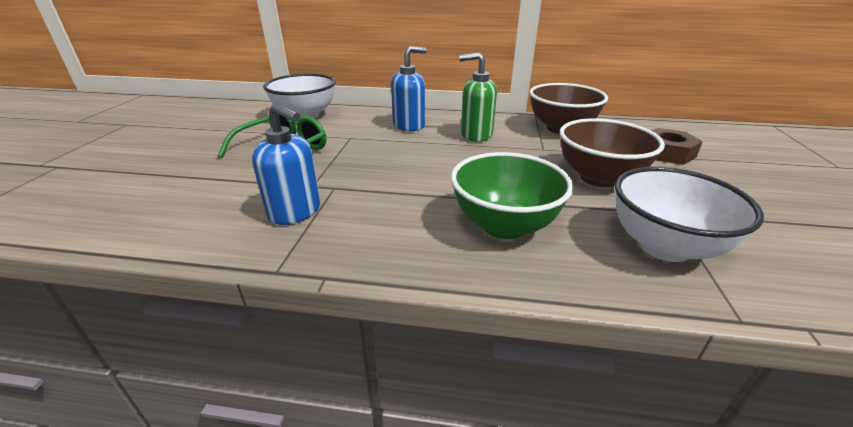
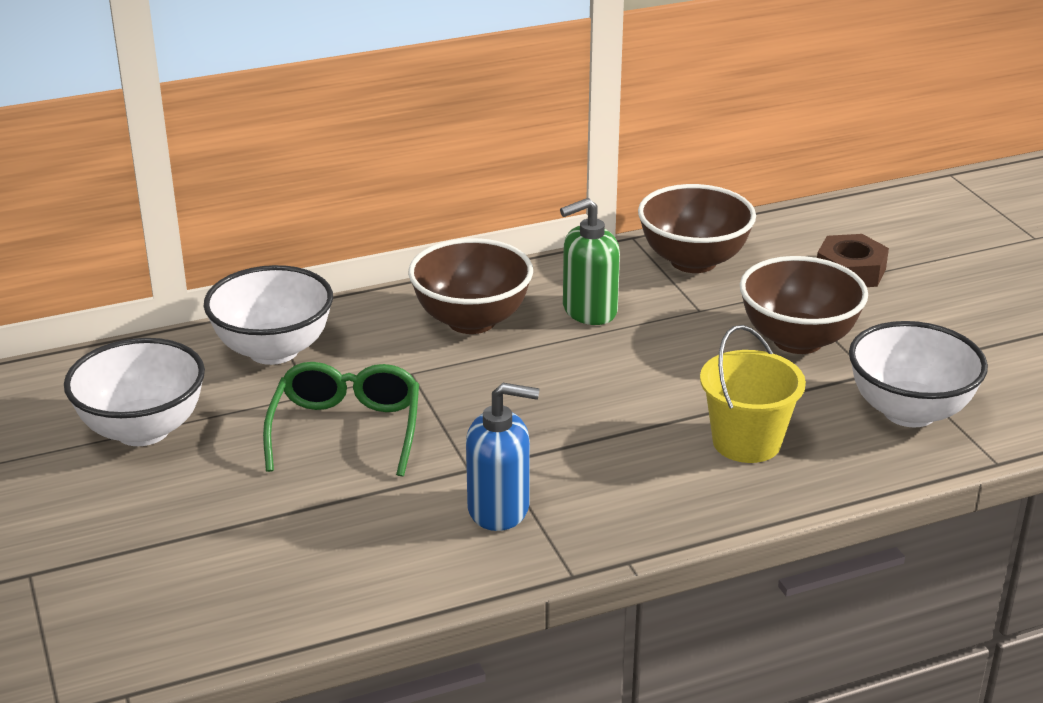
camera: 30 degrees left, 0 degrees up
blue soap dispenser [391,46,427,131] -> brown bowl [408,238,533,334]
green bowl [451,152,573,239] -> yellow bucket [700,325,806,463]
none -> white bowl [64,338,205,446]

